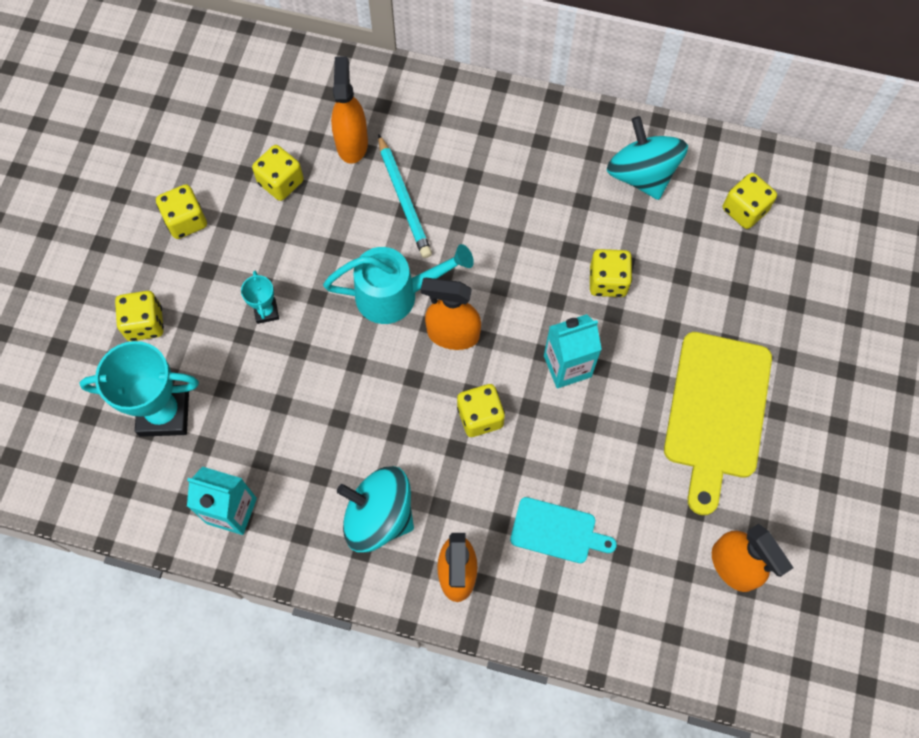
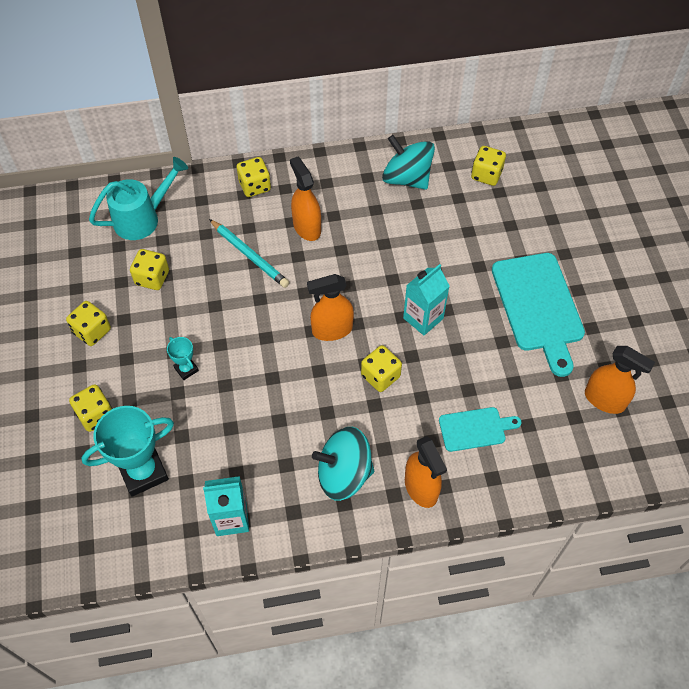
camera: 25 degrees left, 10 degrees down
turquoise watering can [323,244,474,324] -> turquoise watering can moved to [89,157,188,240]
orange spray bottle [331,56,368,164] -> orange spray bottle moved to [290,157,321,241]
yellow dice [590,249,632,297] -> yellow dice moved to [237,157,271,197]
yellow cutting board [664,332,772,515] -> turquoise cutting board [492,253,585,377]

